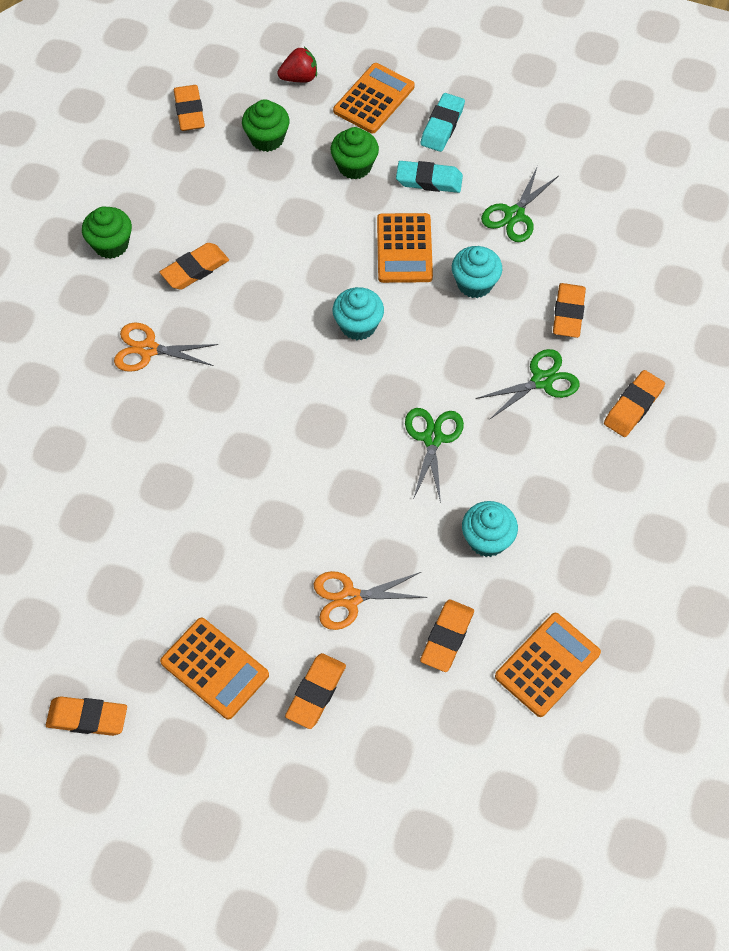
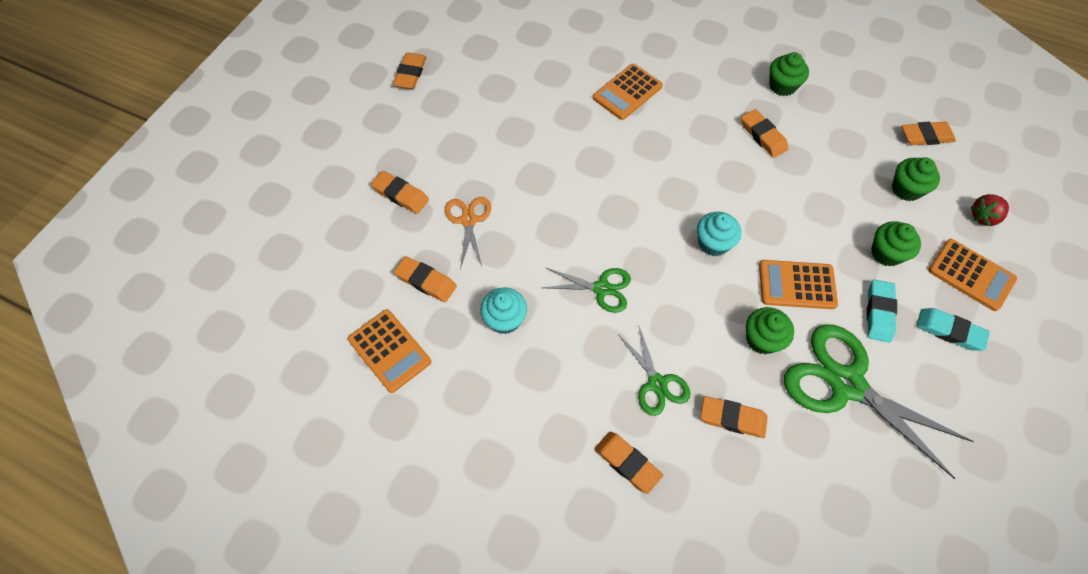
camera: 95 degrees right, 0 degrees up
orange scissors [114,323,218,372] -> none
orange calculator [160,618,269,720] -> orange calculator moved to [593,64,663,120]
red strawberry [278,47,317,82] -> red strawberry turned 75 degrees clockwise [971,194,1009,226]
turquoise cupcake [452,246,502,298] -> green cupcake [746,307,794,354]
green scissors [481,166,558,242] -> green scissors [784,325,974,479], size x1.89

